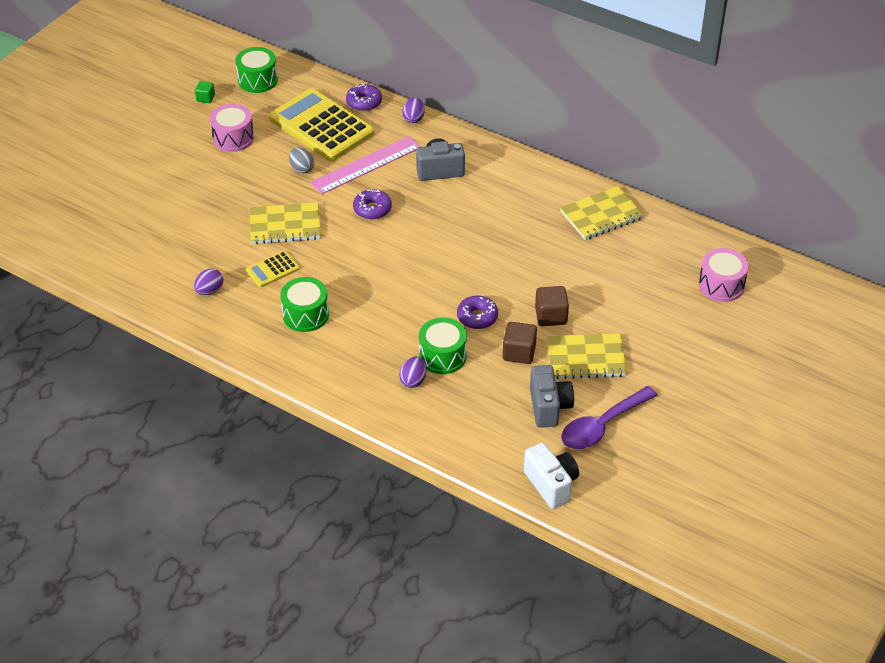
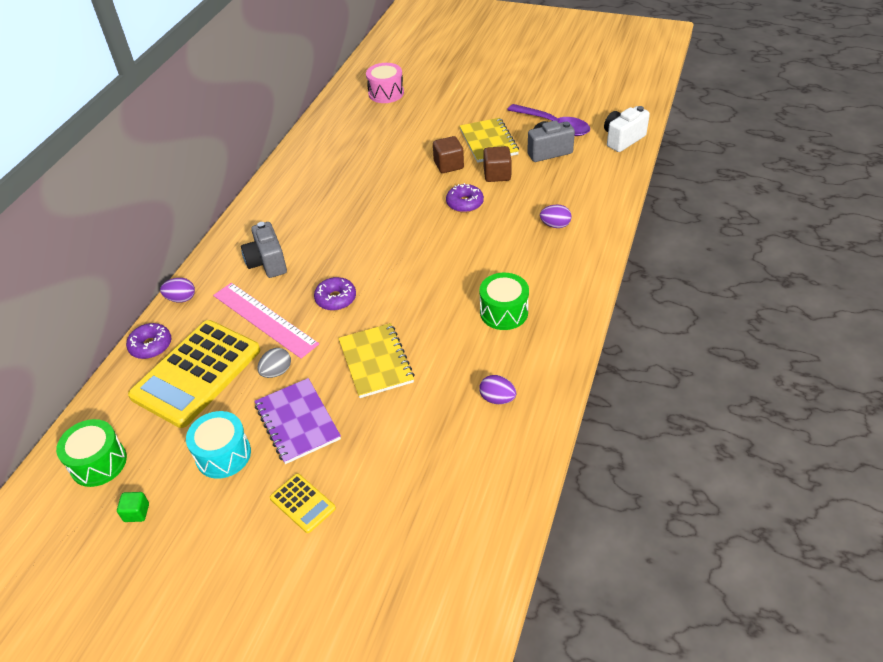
camera: 100 degrees left, 0 degrees up
pink drum [210,104,254,152] -> turquoise drum [186,411,251,479]
yellow calculator [246,251,300,287] -> yellow calculator moved to [270,473,336,533]
green drum [419,318,467,374] -> none
yellow notebook [560,186,644,240] -> none
none -> purple notebook [254,378,341,464]

